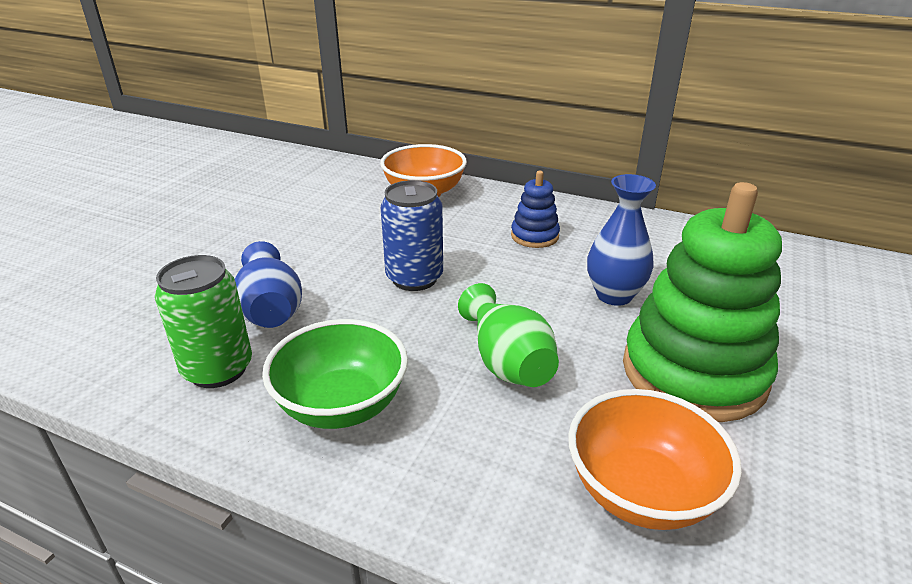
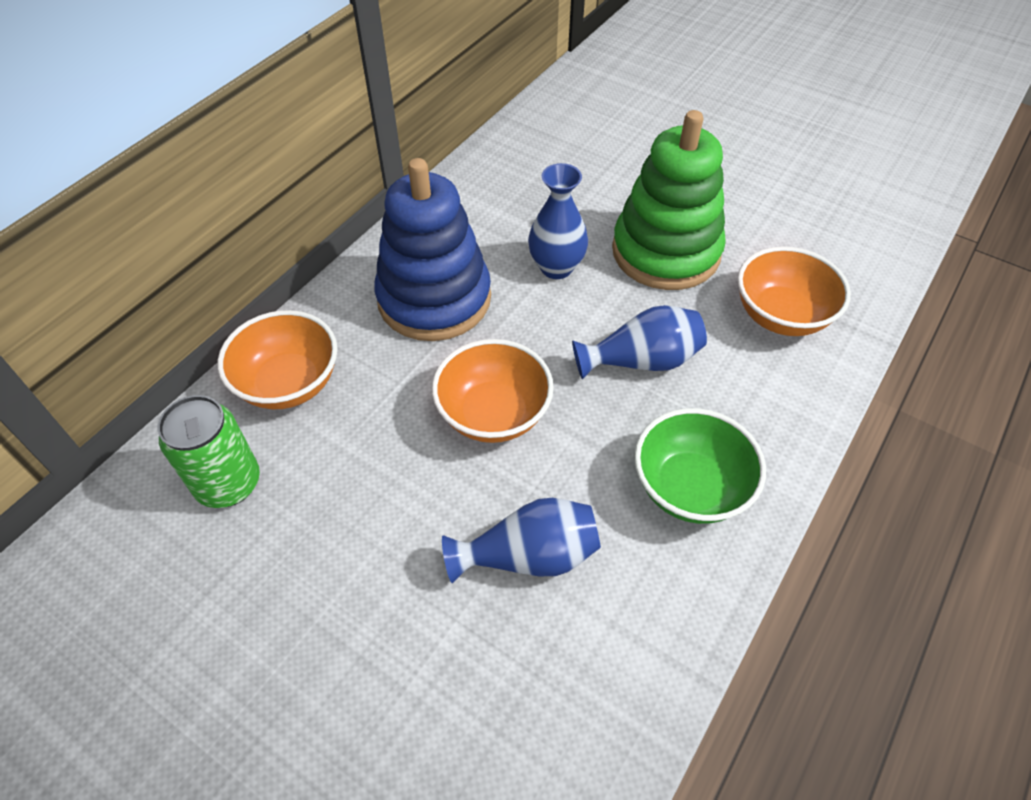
camera: 80 degrees left, 20 degrees up
green can [155,255,252,388] -> green can moved to [158,395,260,508]
blue can [381,180,443,291] -> orange bowl [432,339,554,443]
green vase [458,283,559,387] -> blue vase [572,305,707,380]
blue stacking toy [511,171,560,248] -> blue stacking toy [374,158,491,341], size x2.15

